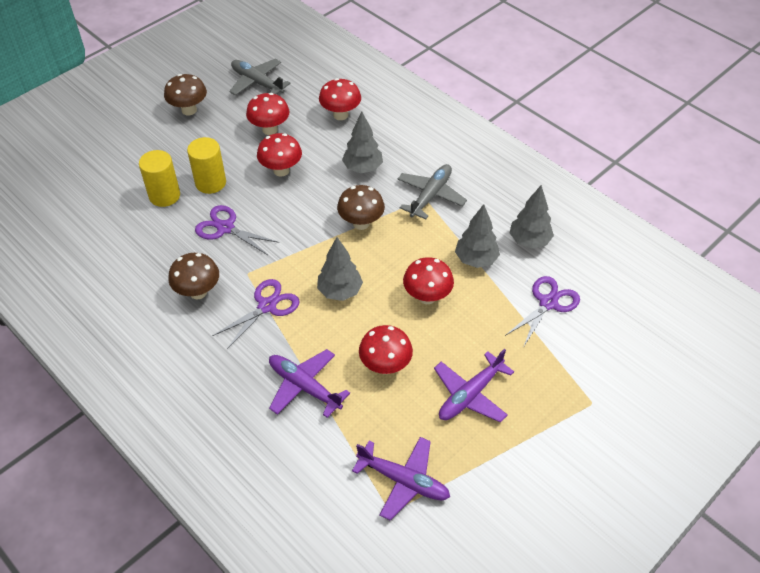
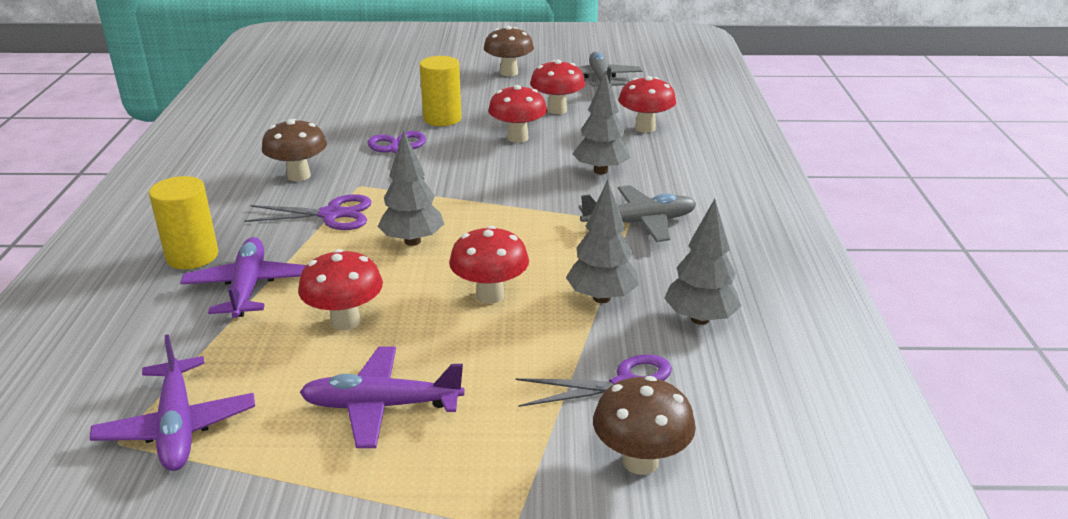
camera: 45 degrees right, 20 degrees down
yellow cylinder [139,150,180,207] -> yellow cylinder moved to [149,176,218,269]
brown mushroom [337,185,385,230] -> brown mushroom moved to [593,376,696,475]

